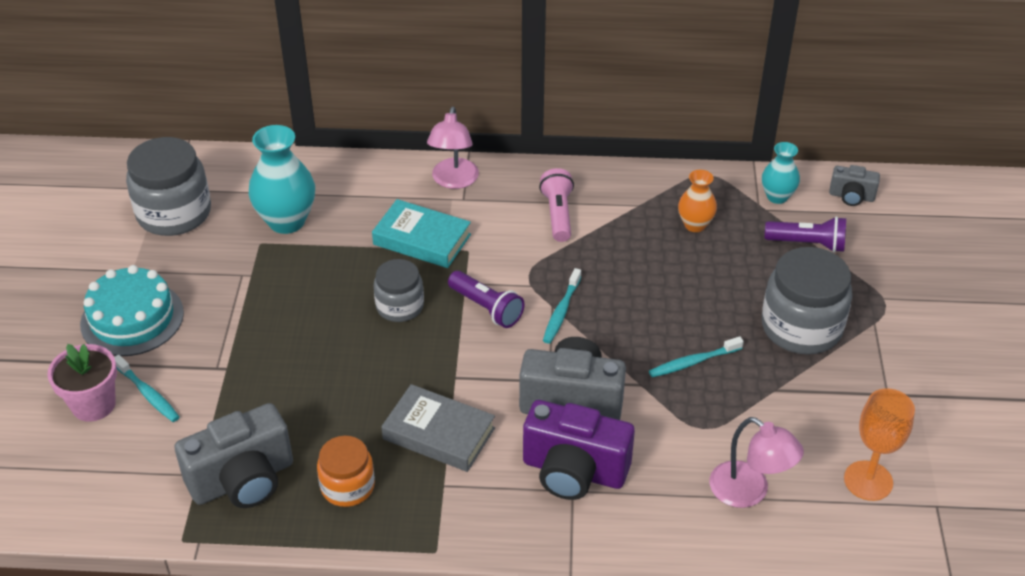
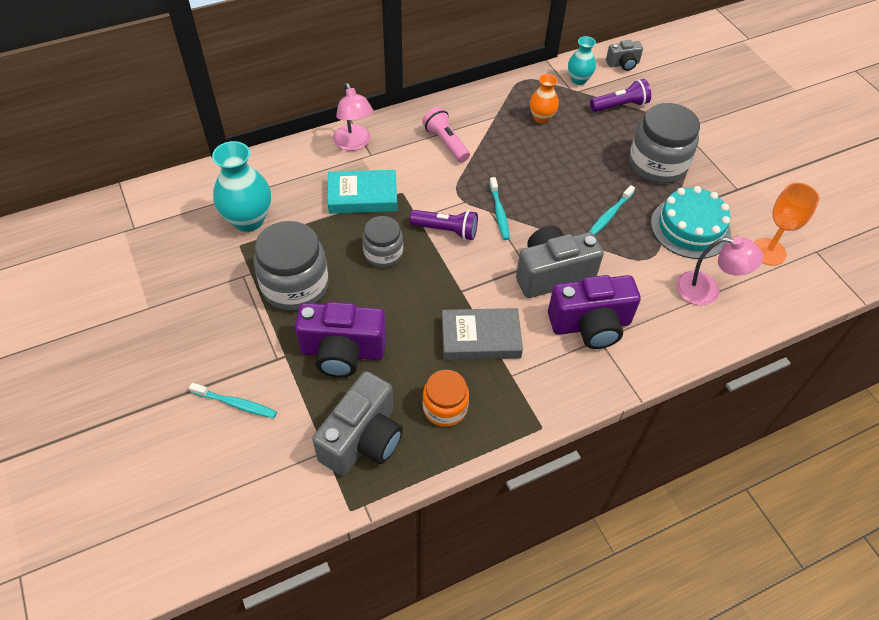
camera: 30 degrees left, 10 degrees up
pink flower pot [47,344,117,422] -> none
turquoise cake [80,265,184,356] -> turquoise cake moved to [651,186,731,259]
grey jar [126,137,211,236] -> grey jar moved to [253,221,329,311]
none -> purple camera [295,302,386,377]

